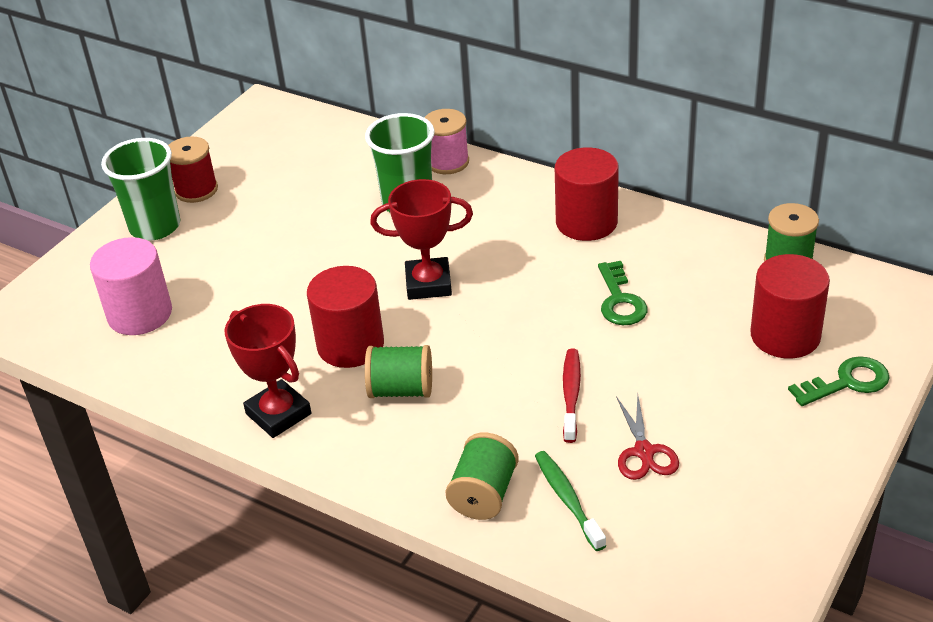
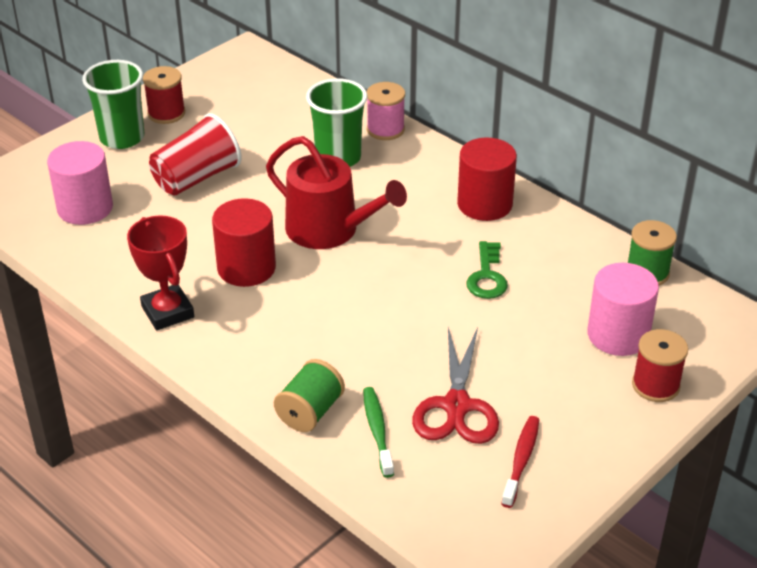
camera: 10 degrees right, 0 degrees up
green spool [365,345,432,398] -> none
red trophy [370,179,473,300] -> red watering can [266,136,407,249]
red toothbrush [563,349,581,443] -> red toothbrush moved to [501,416,540,508]
red scissors [616,395,679,480] -> red scissors [412,327,499,444], size x1.62
red cylinder [750,254,830,359] -> pink cylinder [587,263,659,356]
green key [788,356,890,406] -> red spool [632,329,688,402]
none -> red cup [149,113,241,196]

